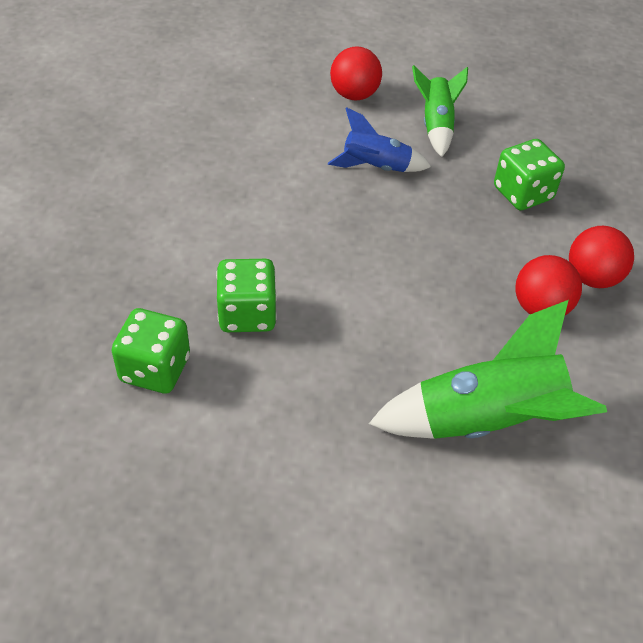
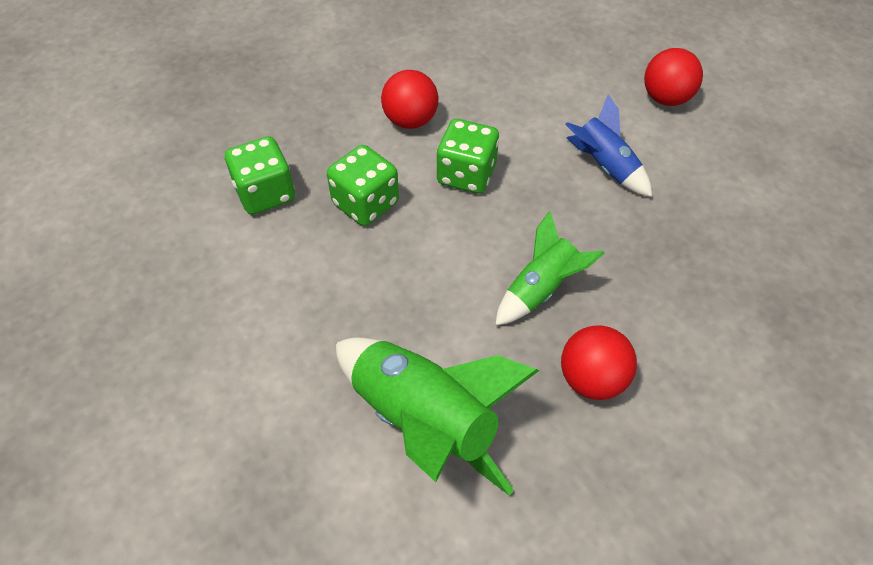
camera: 50 degrees right, 5 degrees up
green rocket [412,65,468,157] -> green rocket moved to [495,211,605,326]
green dice [494,139,565,210] -> green dice moved to [437,119,499,194]
red ball [569,226,634,288] -> red ball moved to [381,70,439,129]

